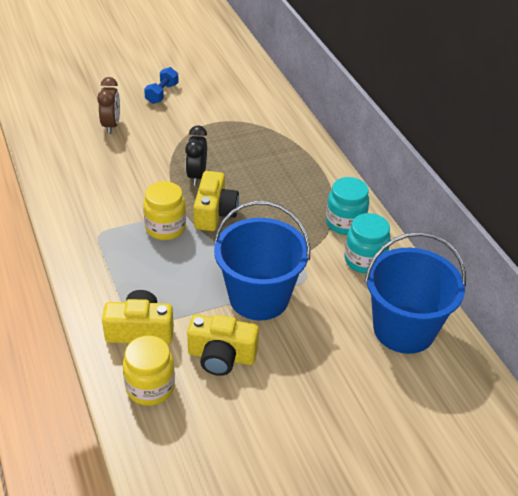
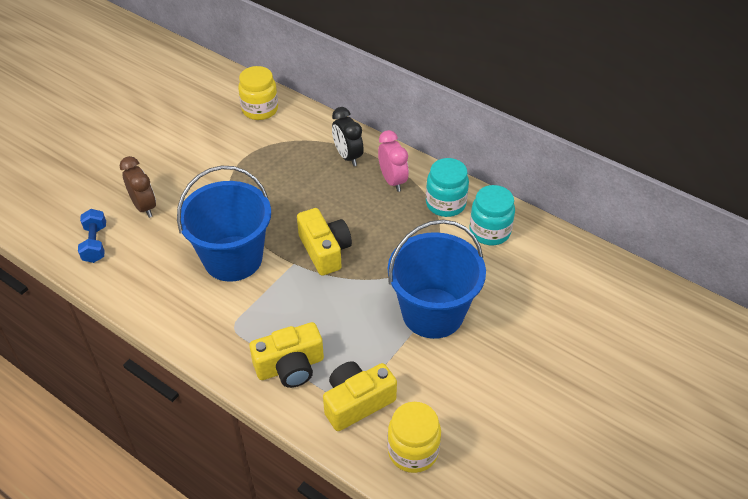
camera: 30 degrees left, 5 degrees up
yellow jar [143,181,186,240] -> yellow jar moved to [238,66,278,120]
blue dumbbell [144,67,179,104] -> blue dumbbell moved to [78,209,106,263]
black clock [185,125,207,186] -> black clock moved to [332,107,364,166]
yellow camera [187,314,259,376] -> yellow camera moved to [249,322,324,388]
blue bucket [365,232,466,354] -> blue bucket moved to [177,166,271,282]
none -> pink clock [378,130,409,192]

